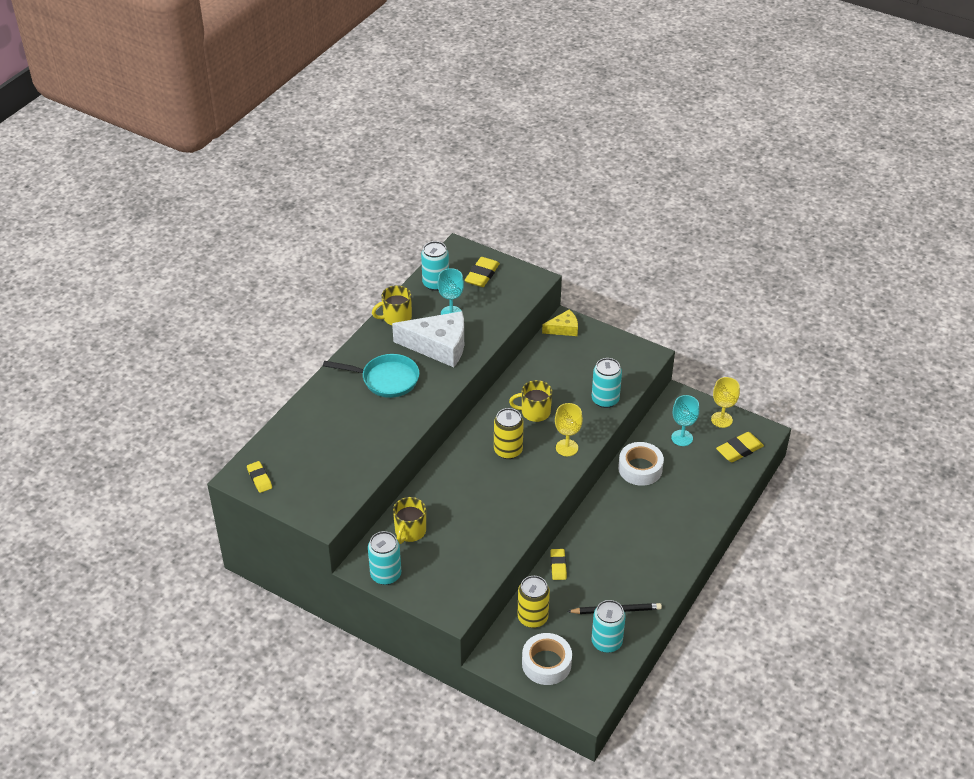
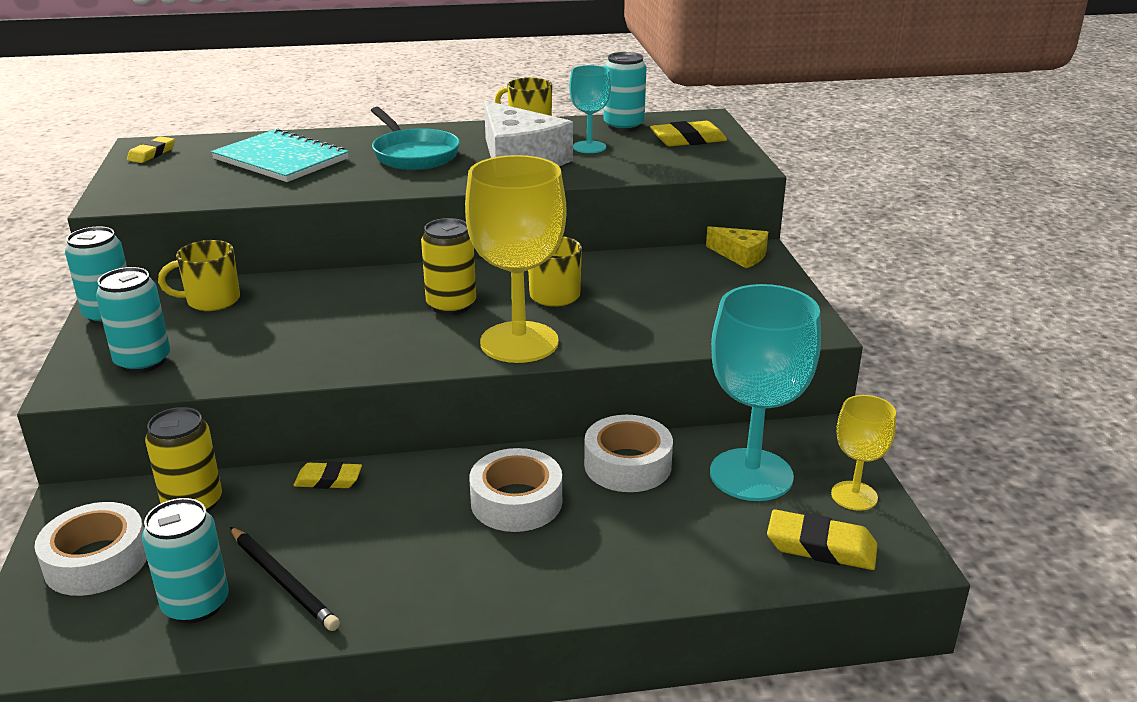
camera: 50 degrees right, 15 degrees down
yellow eraser [550,549,567,580] -> yellow eraser turned 45 degrees clockwise [293,462,362,489]
yellow goblet [555,403,583,456] -> yellow goblet [465,155,567,363], size x1.88
turquoise can [592,358,622,408] -> turquoise can moved to [96,267,170,373]
turquoise goblet [671,395,699,446] -> turquoise goblet [710,284,821,501], size x1.88
none -> turquoise notebook [211,128,349,182]
none -> white tape [469,448,562,532]

